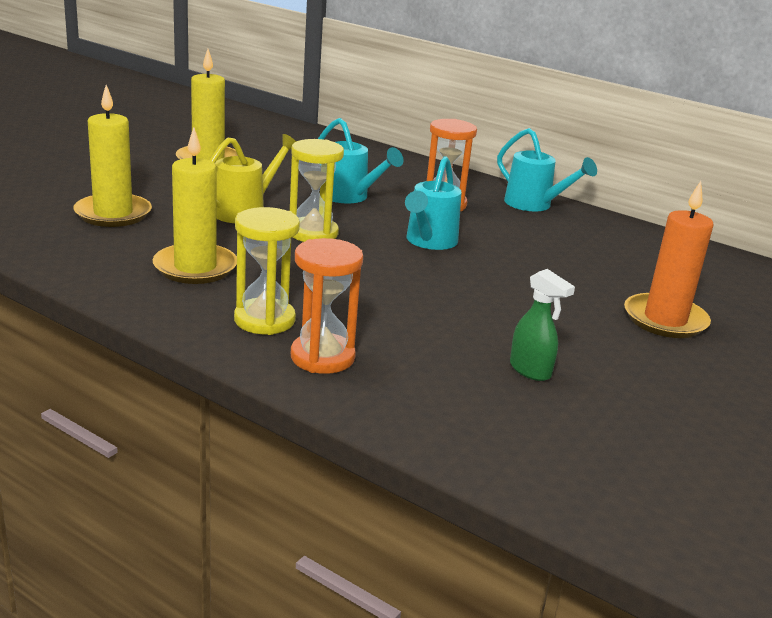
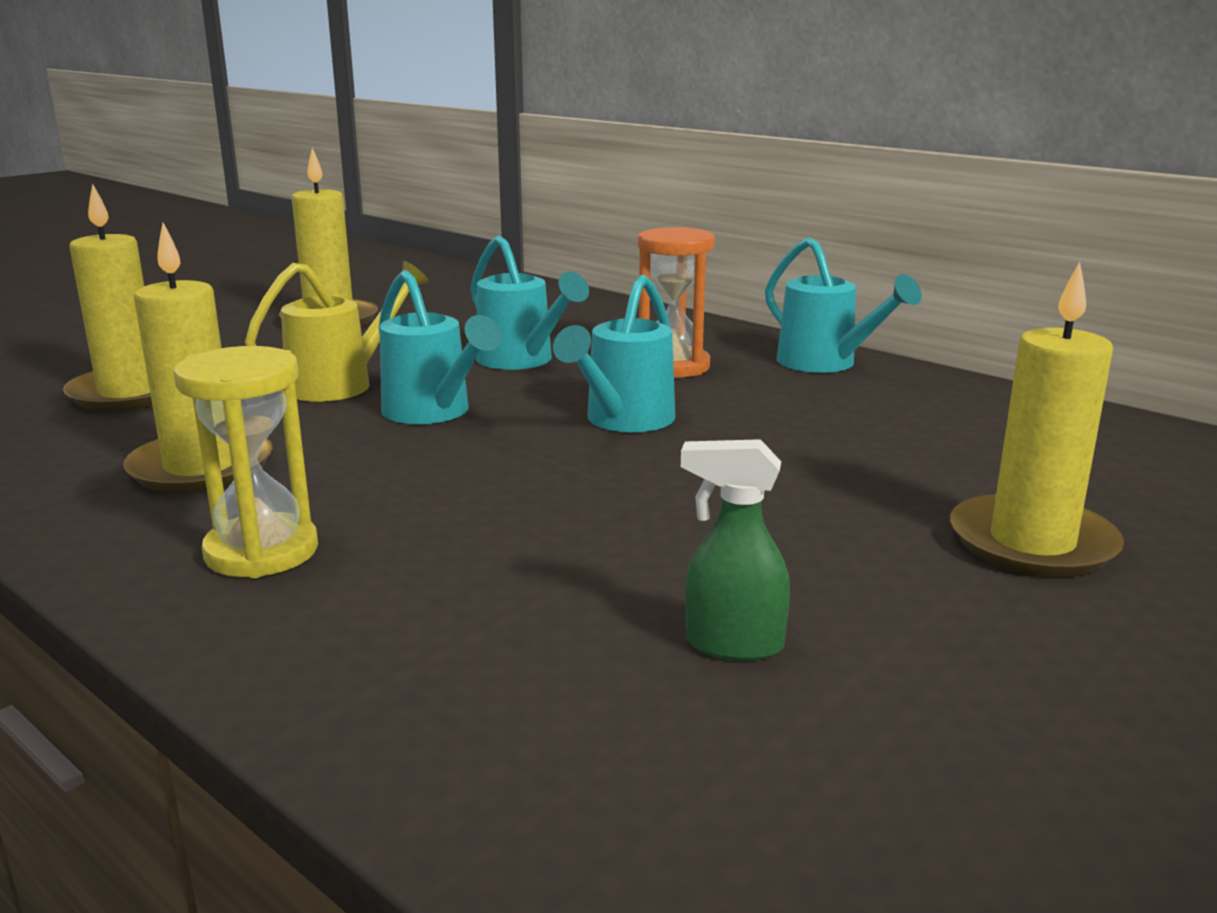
camera: 10 degrees right, 5 degrees down
yellow hourglass [290,139,344,242] -> turquoise watering can [379,270,502,424]
orange hourglass [291,238,363,374] -> none
green spray bottle [510,269,575,381] -> green spray bottle turned 135 degrees clockwise [681,439,790,661]
orange candle [624,181,713,338] -> yellow candle [950,262,1124,577]

